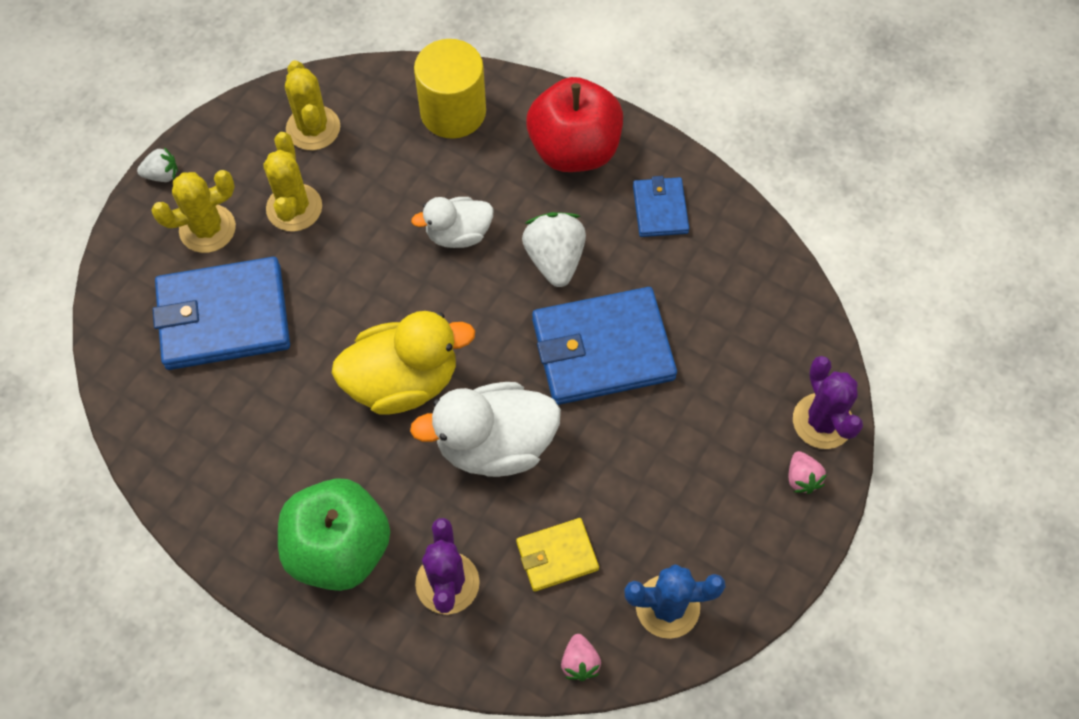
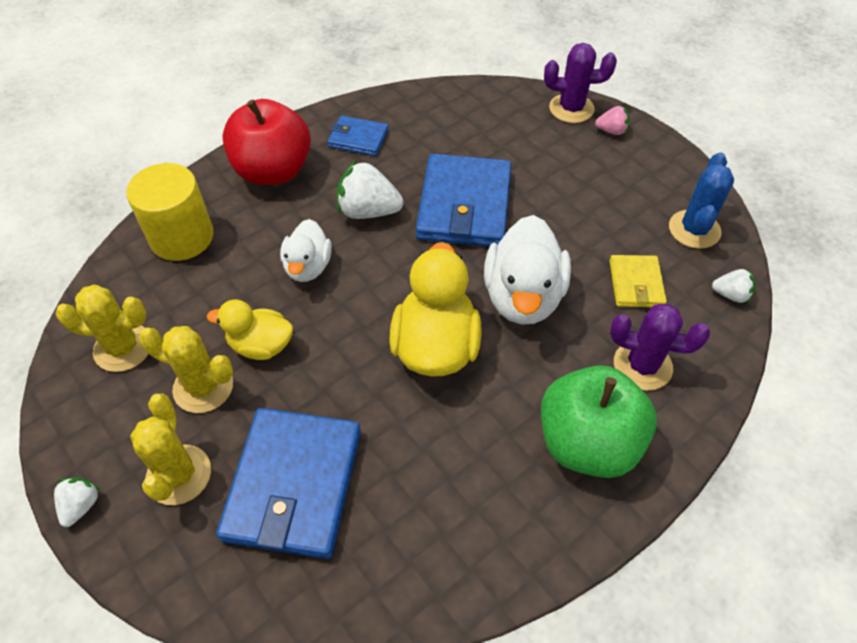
camera: 70 degrees left, 10 degrees down
pink strawberry [561,634,601,681] -> white strawberry [712,269,755,303]
none -> yellow duck [207,299,293,360]

